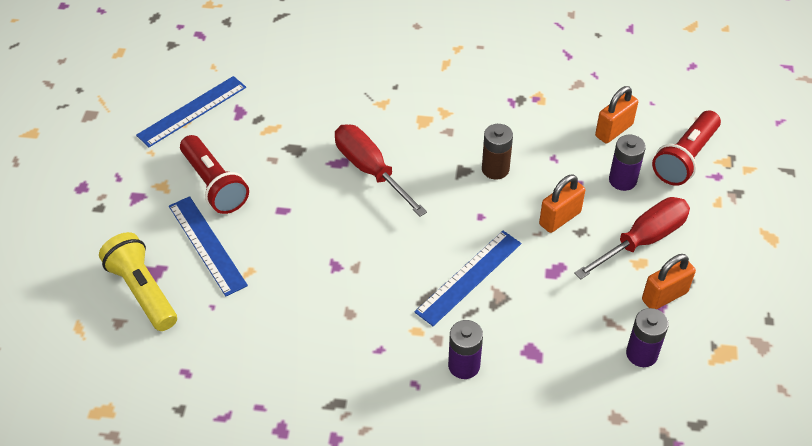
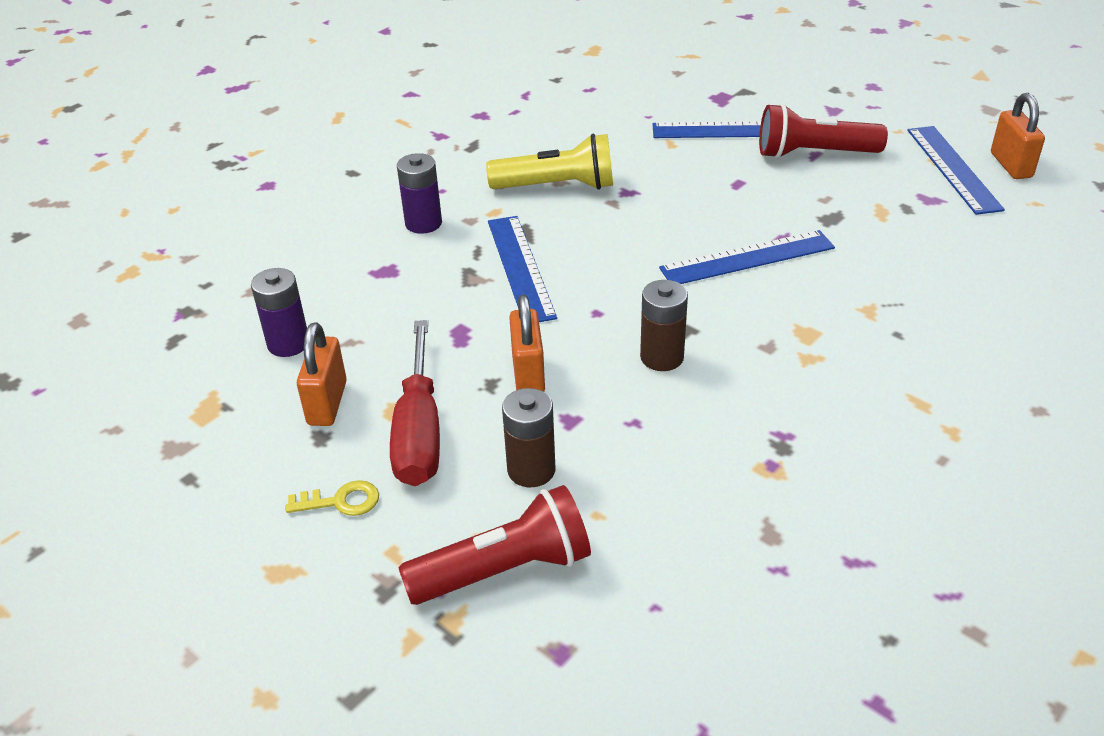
camera: 125 degrees right, 10 degrees down
yellow flashlight [99,232,177,331] -> yellow flashlight moved to [486,134,613,190]
red screwdriver [335,124,427,217] -> blue ruler [659,230,835,284]
orange padlock [595,86,638,143] -> orange padlock moved to [991,93,1045,179]
purple battery [609,135,646,191] -> brown battery [502,388,555,487]
red flashlight [652,110,721,186] -> red flashlight turned 90 degrees clockwise [398,485,591,605]
none -> yellow key [286,480,379,516]

